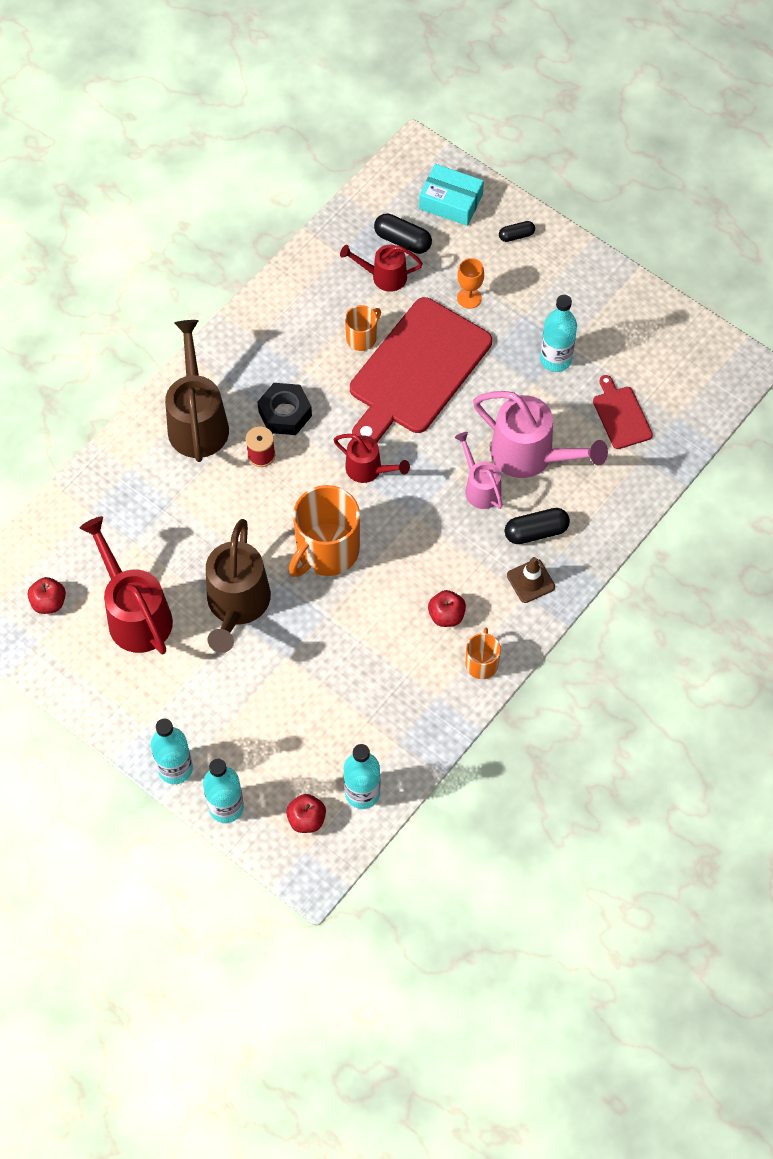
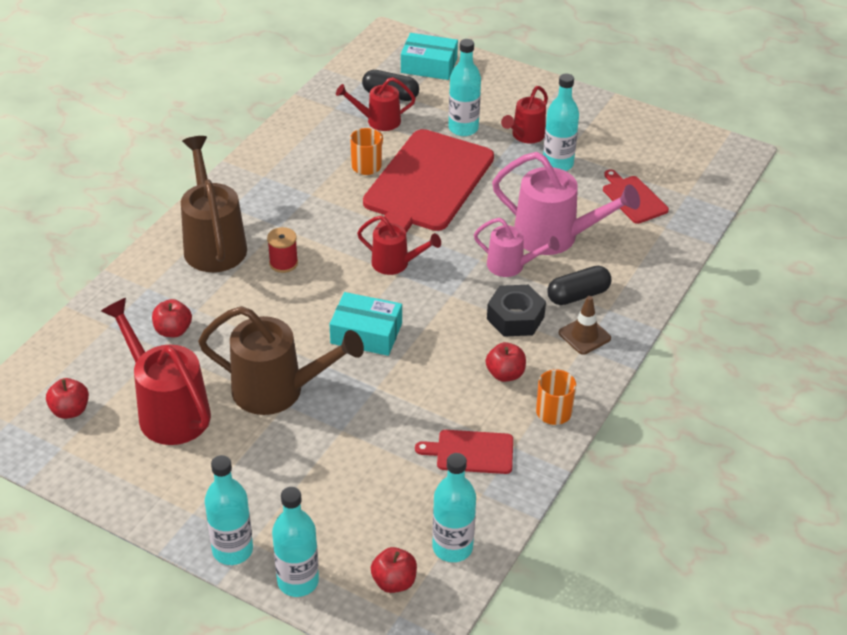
camera: 10 degrees left, 20 degrees down
brown watering can [206,519,271,653] -> brown watering can turned 75 degrees counterclockwise [198,306,364,415]
black nut [258,383,312,435] -> black nut moved to [487,285,546,337]
orange mug [289,485,360,577] -> turquoise box [329,292,402,356]
pink watering can [454,432,503,509] -> pink watering can turned 150 degrees clockwise [474,218,560,277]
orange goblet [457,258,484,309] -> turquoise bottle [448,39,481,136]
black capsule [499,221,535,242] -> none
none -> red apple [152,299,192,337]
none -> red cutting board [415,430,513,474]
none -> red watering can [501,86,548,143]

